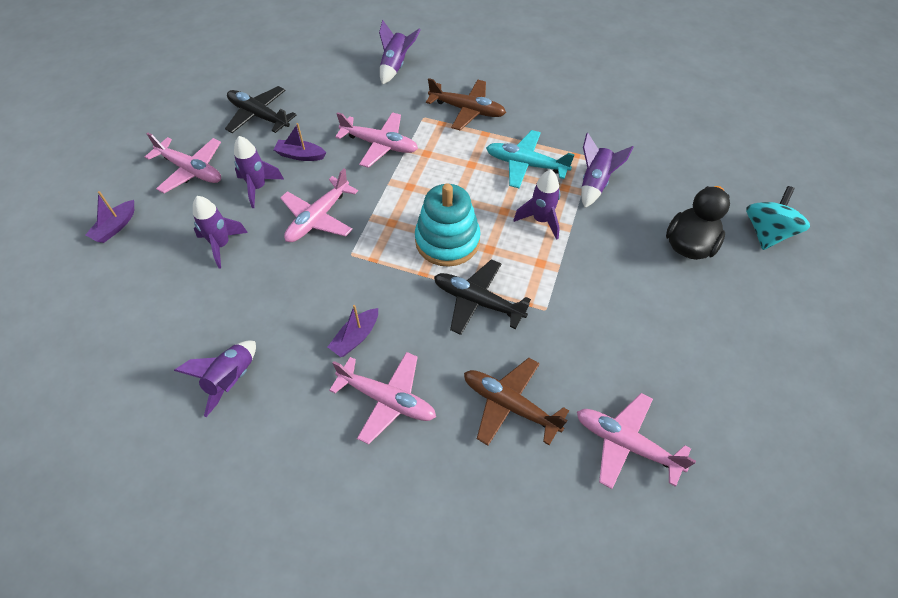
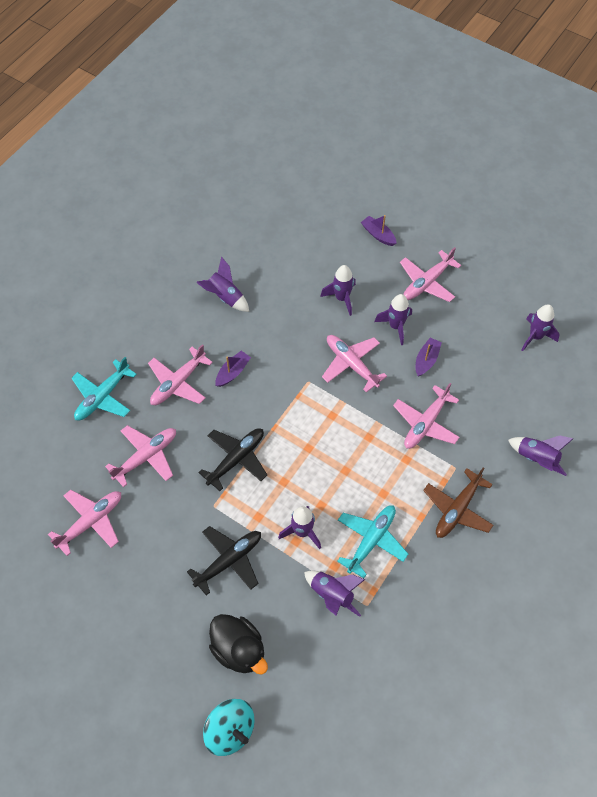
camera: 105 degrees right, 5 degrees up
black plane [225,86,296,133] -> black plane moved to [187,526,261,595]
purple boat [328,305,378,357] -> purple boat turned 75 degrees clockwise [216,351,251,387]
turquoise stacking toy [415,183,481,267] -> none
brown plane [464,358,569,446] -> pink plane [105,425,176,487]
none -> turquoise plane [71,357,137,421]
none -> purple rocket [522,304,560,351]

